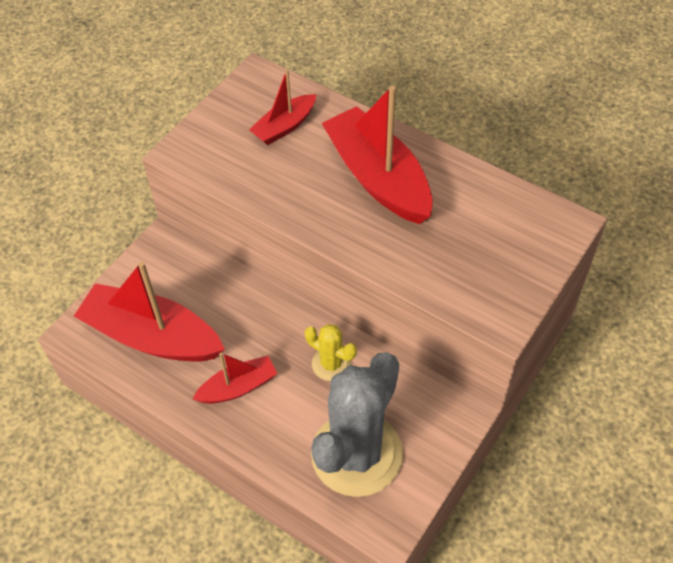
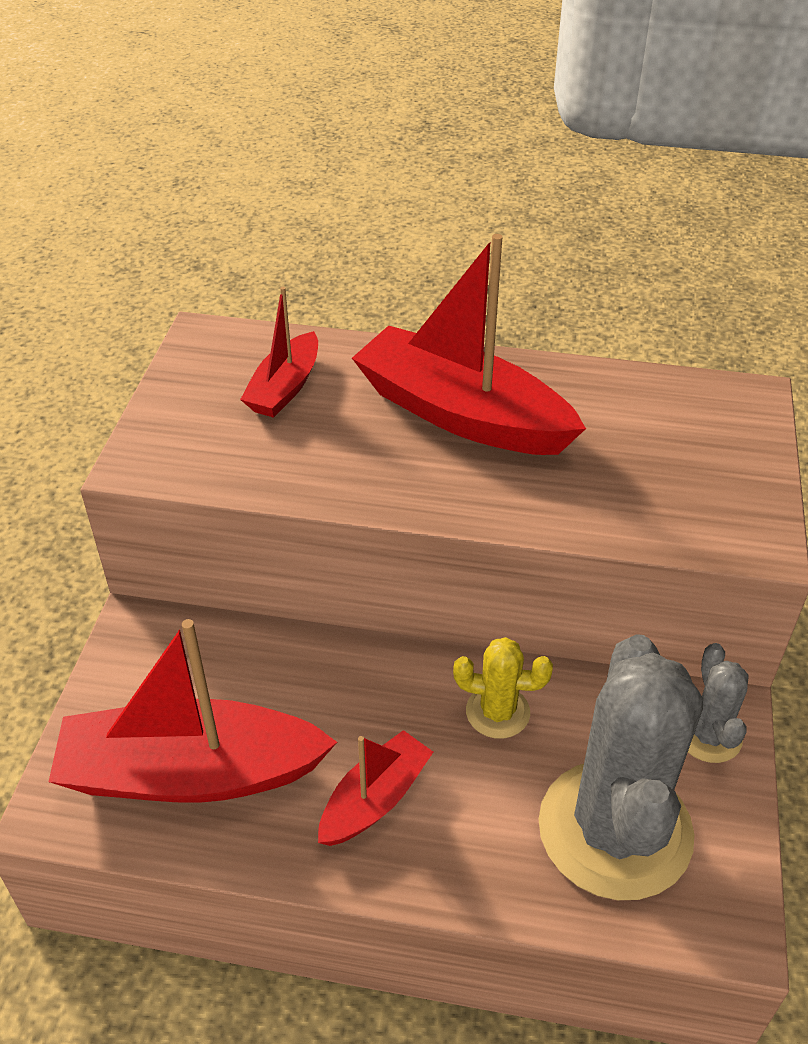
camera: 25 degrees left, 10 degrees down
none -> grey cactus [688,643,749,763]

